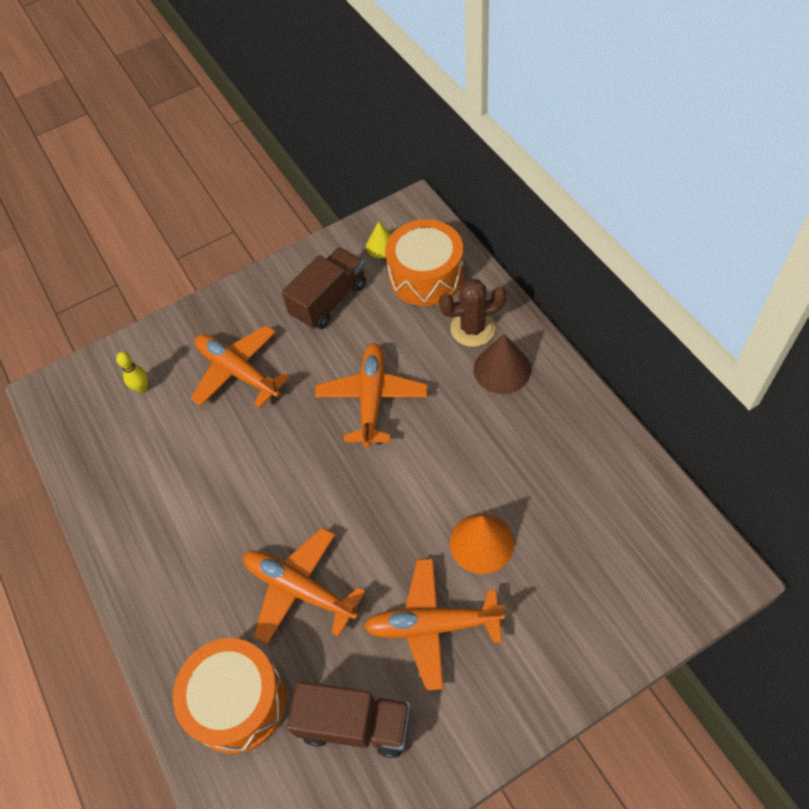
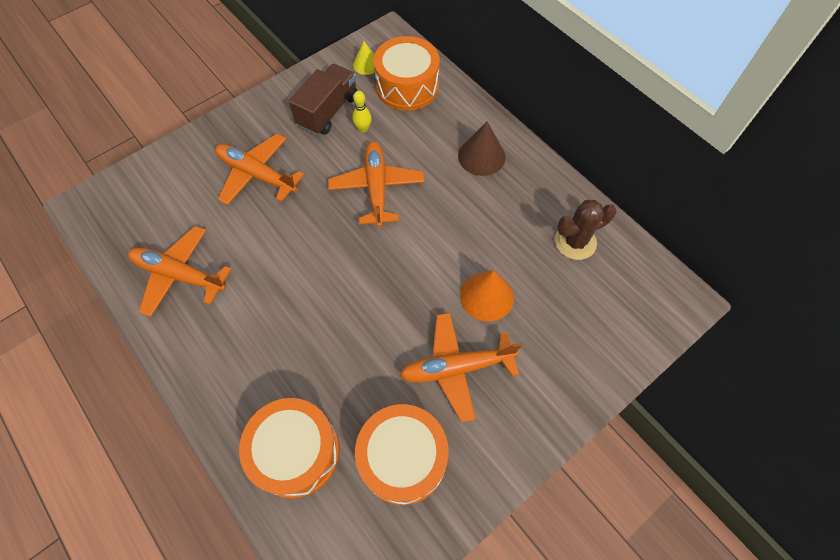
camera: 15 degrees left, 5 degrees up
yellow bowling pin [116,352,148,393] -> yellow bowling pin moved to [352,91,372,133]
orange plane [243,527,366,644] -> orange plane moved to [128,226,231,317]
brown truck [287,681,410,758] -> orange drum [355,404,449,505]
brown cactus [439,279,507,347] -> brown cactus moved to [555,200,617,260]

